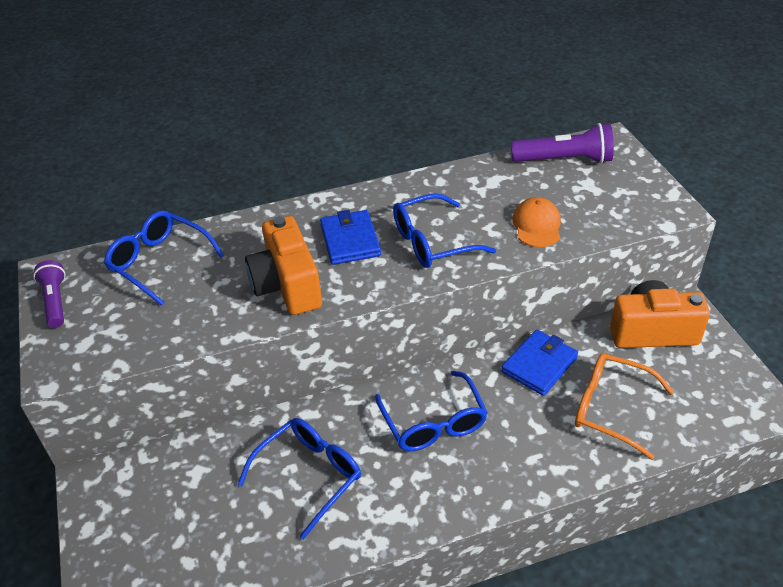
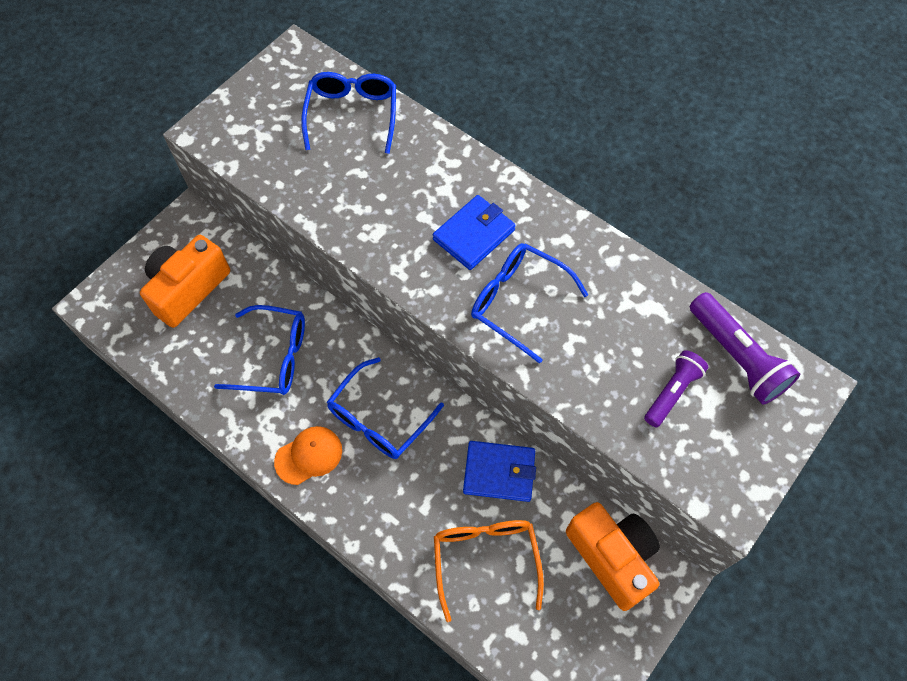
camera: 55 degrees right, 20 degrees up
purple flashlight [33,260,65,328] -> purple flashlight moved to [644,350,708,427]
orange camera [245,216,322,315] -> orange camera moved to [140,235,230,328]
orange cap [512,197,561,247] -> orange cap moved to [274,426,342,485]

